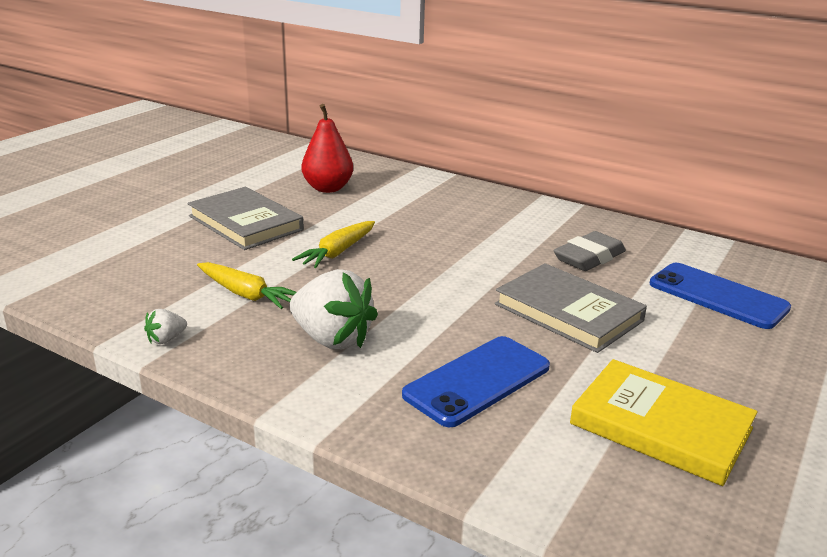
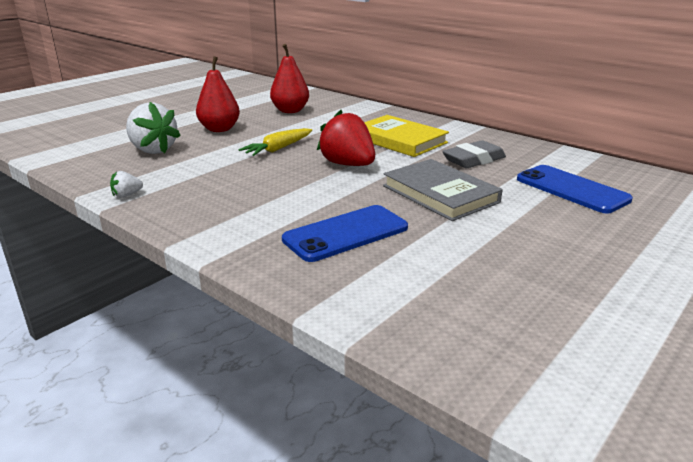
camera: 10 degrees right, 0 degrees up
grey book [187,187,304,250] -> red pear [196,56,240,132]
yellow carrot [197,262,296,309] -> none
white strawberry [290,269,378,349] -> white strawberry moved to [126,102,181,154]
yellow book [570,359,758,486] -> yellow book moved to [364,115,449,157]
none -> red strawberry [317,110,375,166]

